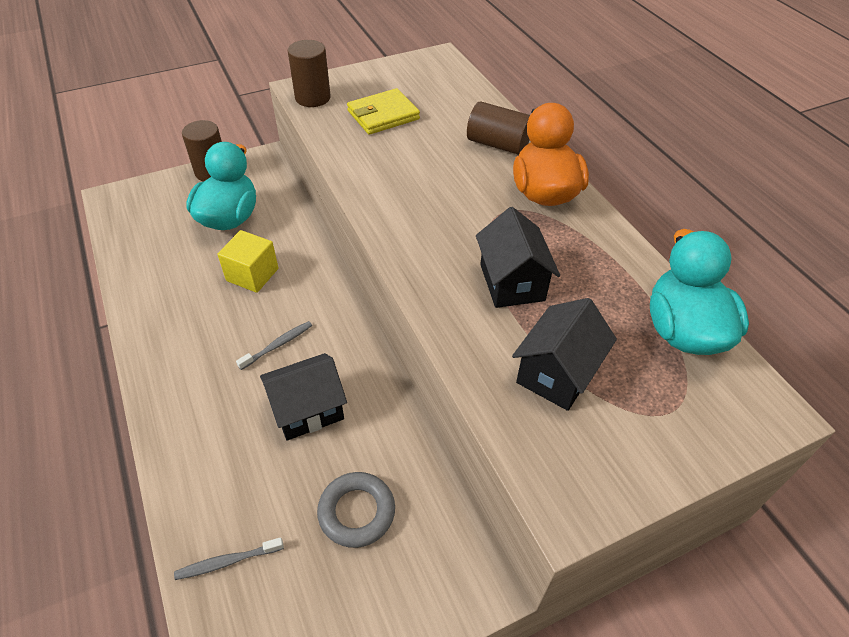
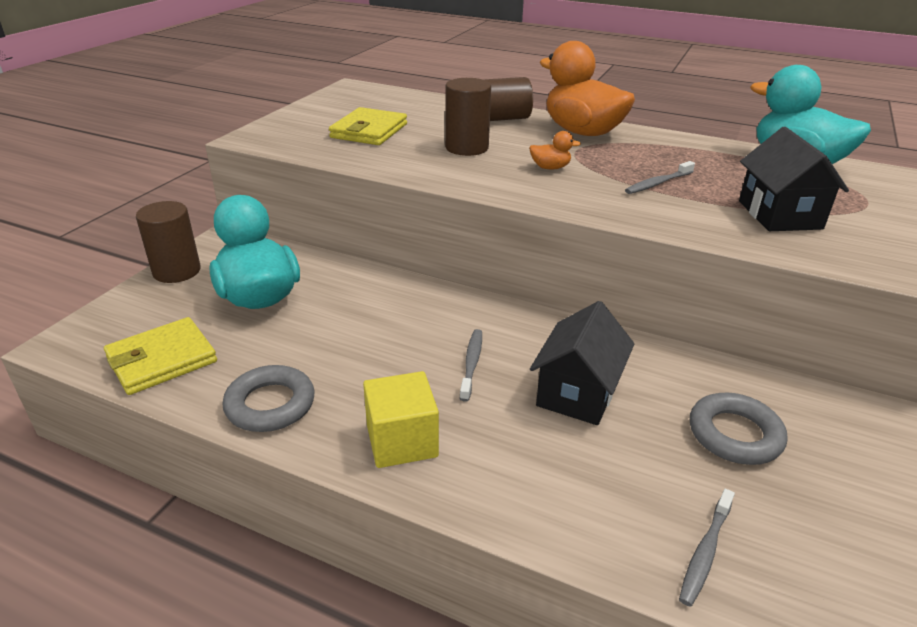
camera: 40 degrees left, 15 degrees down
yellow cube [217,230,278,293] -> yellow cube moved to [363,371,439,468]
brown cylinder [288,40,331,107] -> brown cylinder moved to [445,78,491,156]
black house [476,207,560,308] -> grey toothbrush [625,161,695,194]
none -> yellow wallet [104,317,217,395]
none -> grey ring [223,365,315,432]
none -> orange duck [529,131,581,169]

